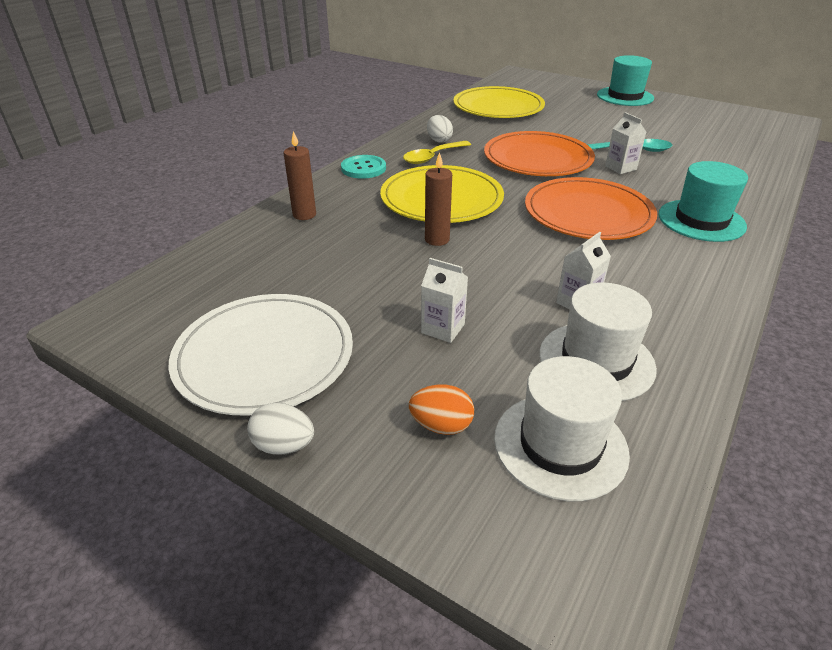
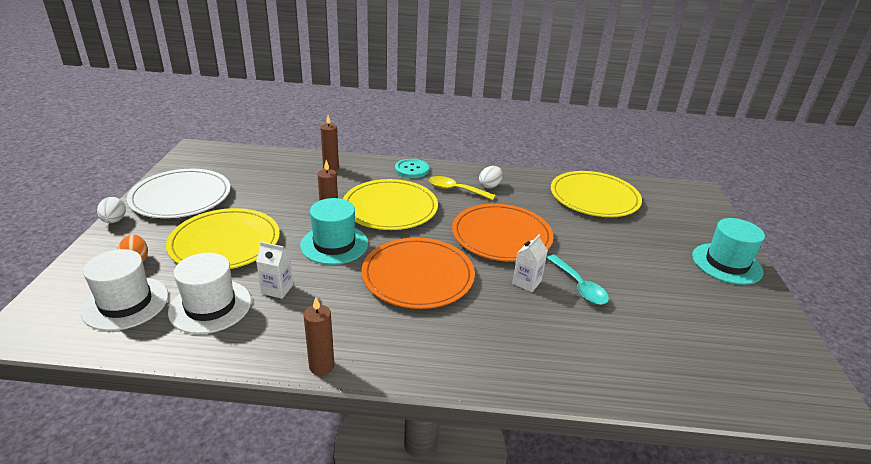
camera: 60 degrees right, 5 degrees down
white carton [421,258,468,343] -> yellow plate [166,208,280,269]
turquoise hat [658,161,748,242] -> turquoise hat moved to [300,198,368,265]
none -> brown candle [304,297,335,375]

